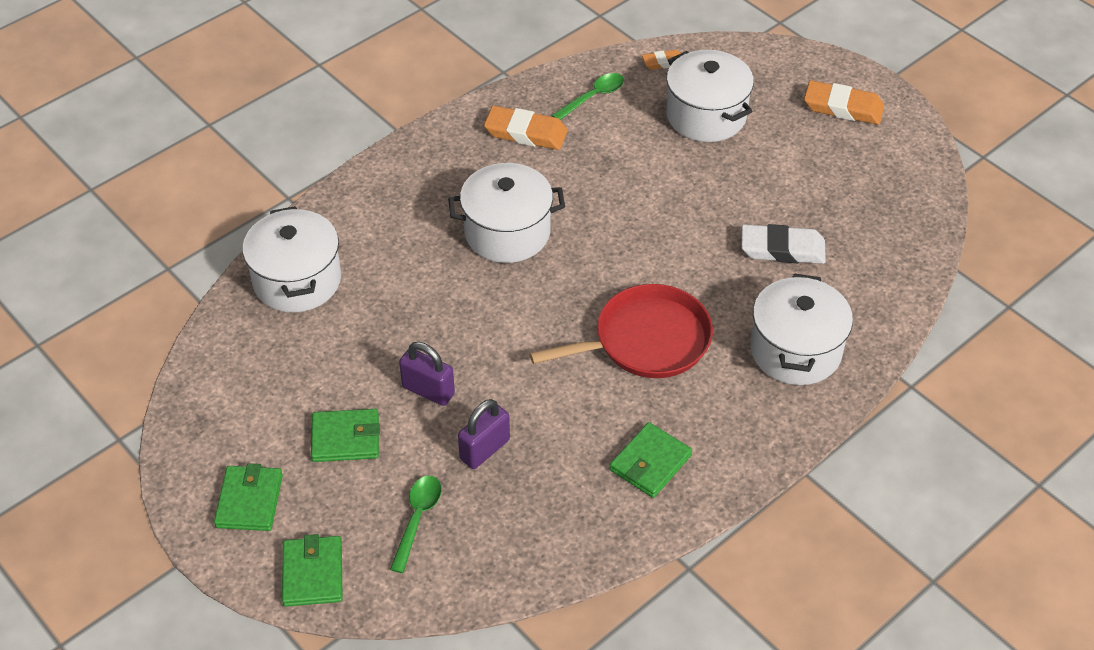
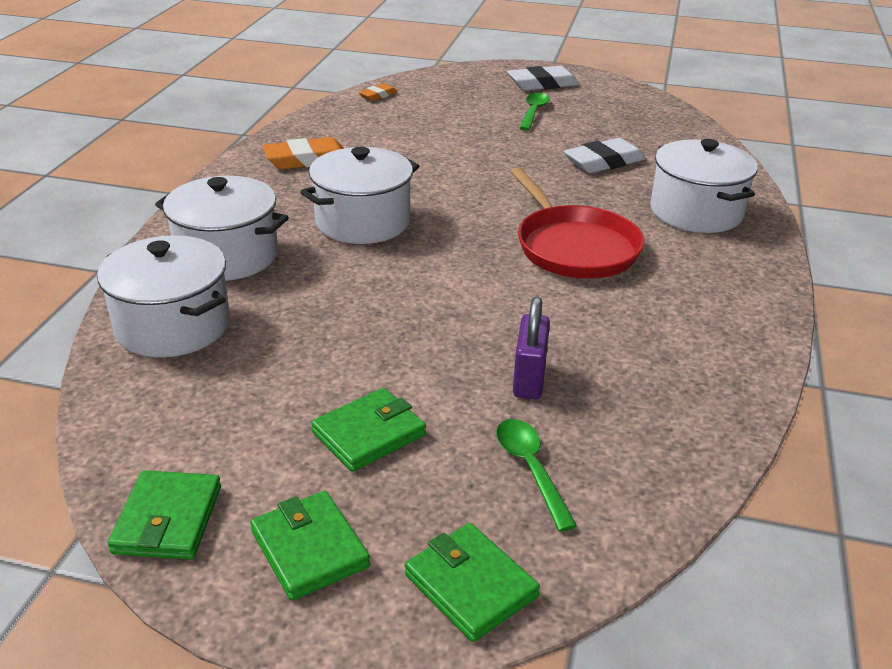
camera: 35 degrees left, 15 degrees down
purple padlock [399,342,455,406] -> none
red pan [530,284,713,378] -> red pan turned 120 degrees clockwise [510,167,644,279]
green spoon [551,73,624,120] -> green spoon moved to [519,93,550,131]
green wallet [609,422,692,498] -> green wallet moved to [108,470,221,560]
white pot [666,50,754,142] -> white pot moved to [155,176,289,281]
orange eraser [804,80,884,125] -> white eraser [507,66,579,91]

